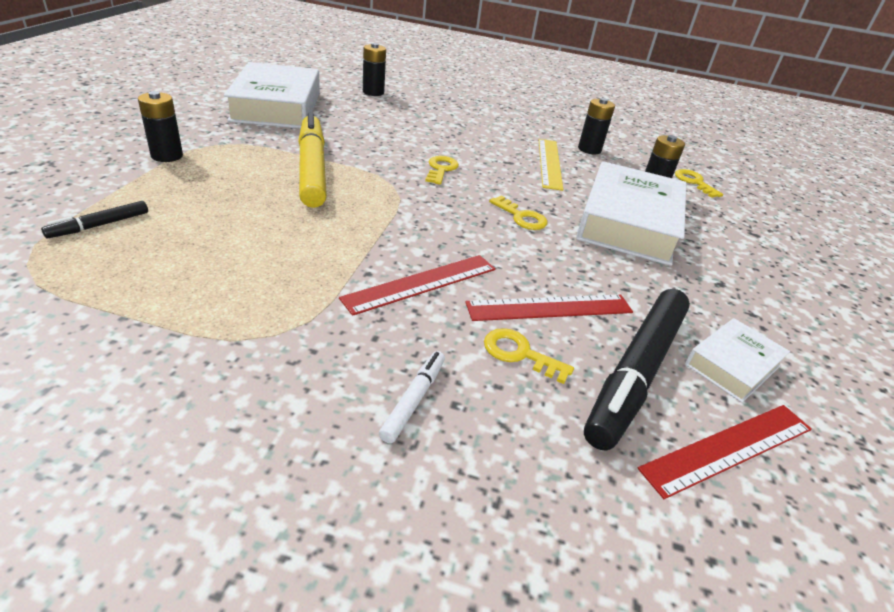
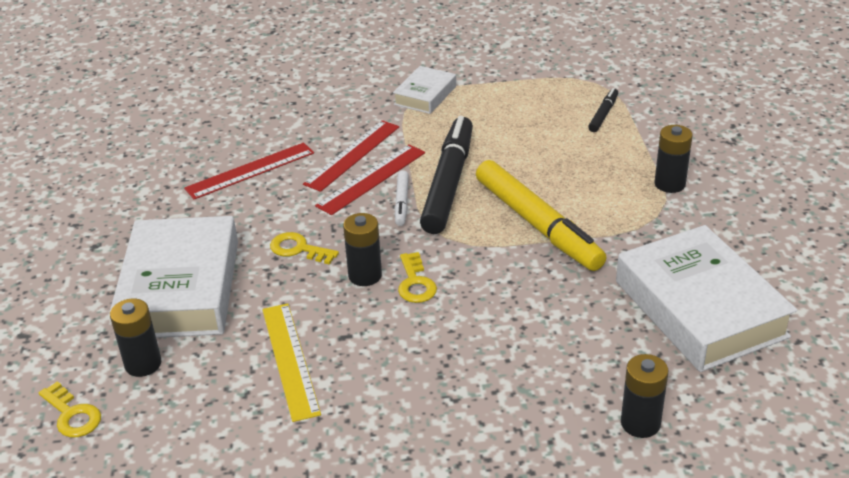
camera: 165 degrees right, 0 degrees up
white marker [379,351,445,443] -> white marker moved to [395,170,409,226]
yellow key [484,328,574,384] -> none
black battery [578,98,615,154] -> black battery moved to [343,213,382,286]
black marker [584,289,690,451] -> black marker moved to [420,116,473,234]
red ruler [638,405,812,499] -> red ruler moved to [315,144,425,215]
white book [685,318,790,403] -> white book moved to [393,66,456,114]

